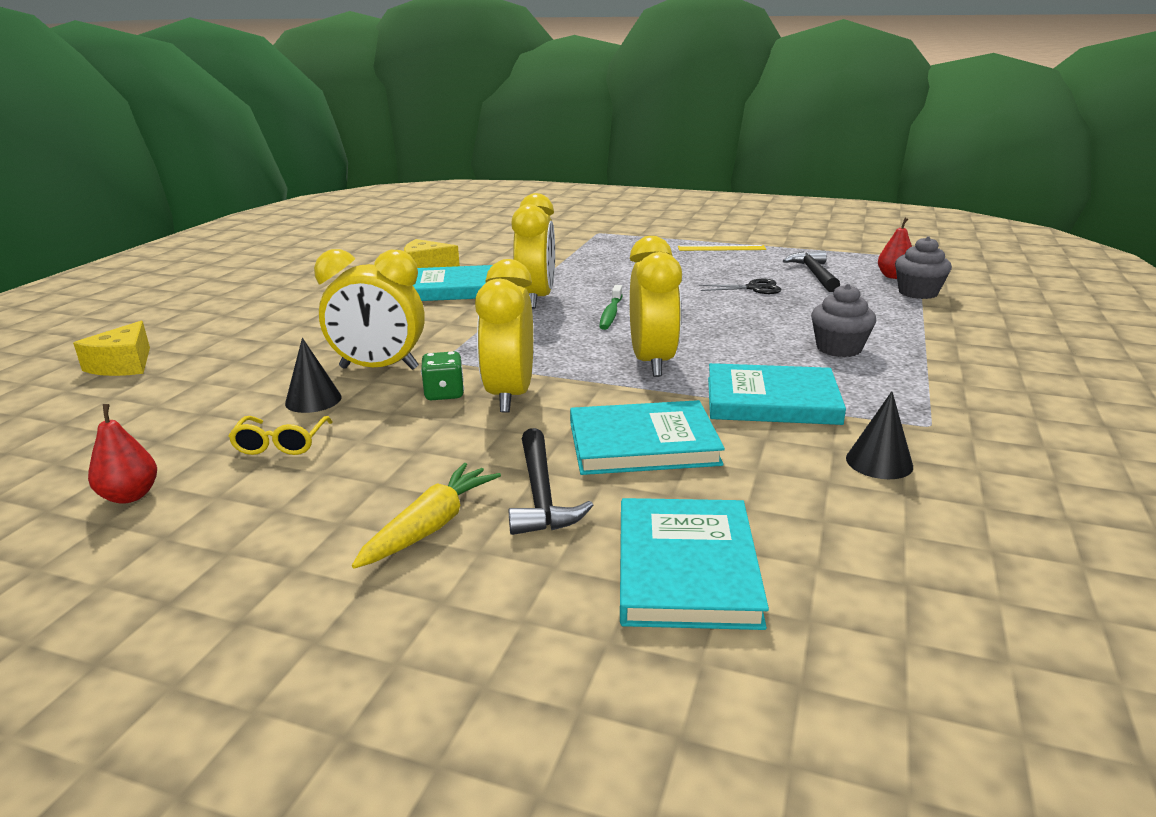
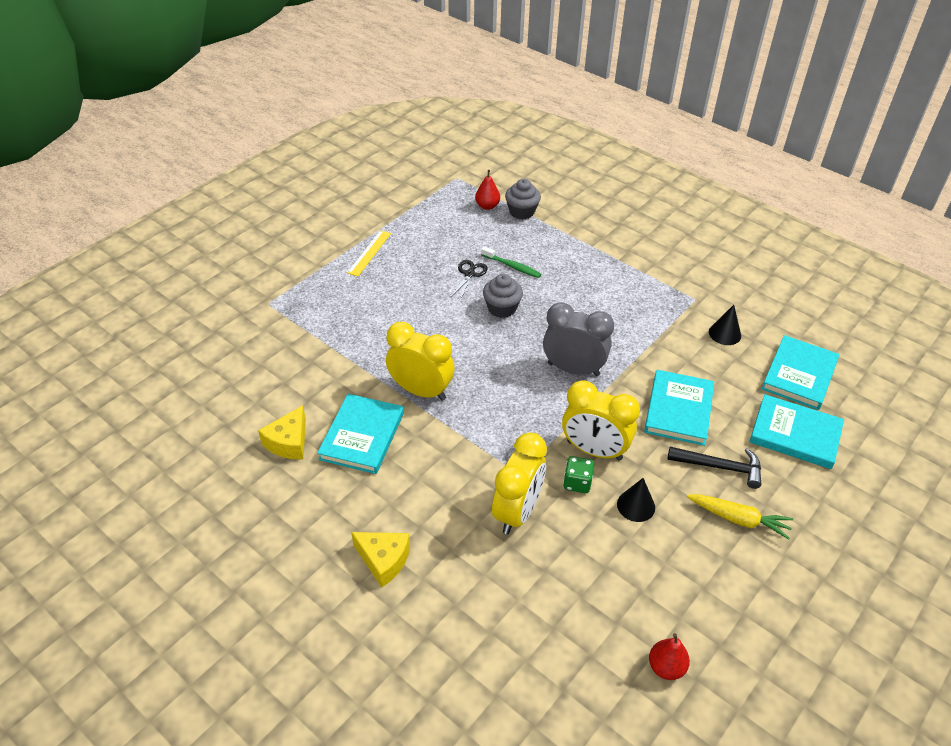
camera: 70 degrees left, 20 degrees up
yellow cheese [73,321,150,376] -> yellow cheese moved to [351,532,410,587]
yellow glasses [228,416,332,455] -> none
black cone [285,338,342,413] -> black cone moved to [617,478,655,522]
yellow carrot [352,463,501,569] -> yellow carrot turned 150 degrees clockwise [687,494,793,540]
green toothbrush [599,285,623,330] -> green toothbrush moved to [481,246,541,278]
yellow clock [630,236,682,377] -> grey clock [543,302,614,376]
turquoise book [708,363,846,425] -> turquoise book moved to [762,335,839,410]
black hammer [783,250,840,292] -> none
grey cupcake [811,284,876,357] -> grey cupcake moved to [483,274,523,318]

